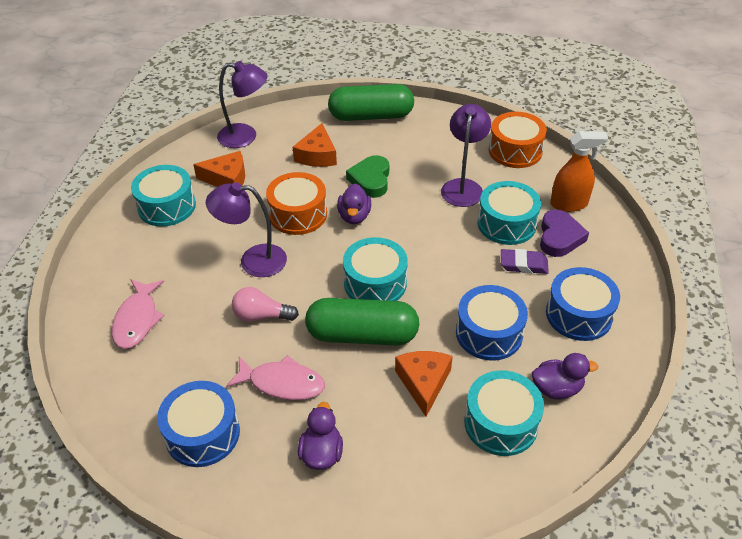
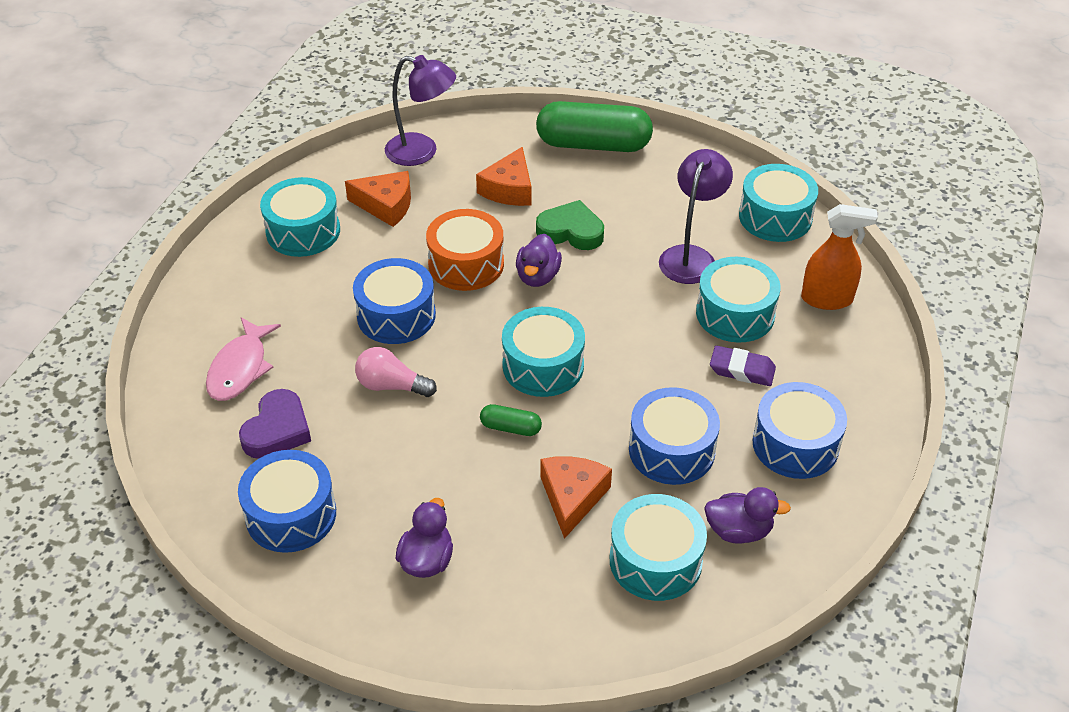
camera: 10 degrees right, 0 degrees up
purple lamp [206,182,287,277] -> blue drum [353,258,436,344]
pink fish [226,355,325,400] -> none
green capsule [305,298,419,345] -> green capsule [480,404,542,436], size x0.44
green heart [346,155,389,198] -> green heart turned 90 degrees clockwise [536,200,604,250]
orange drum [489,112,547,168] -> turquoise drum [739,164,818,242]
purple heart [540,210,589,257] -> purple heart moved to [239,389,311,459]

